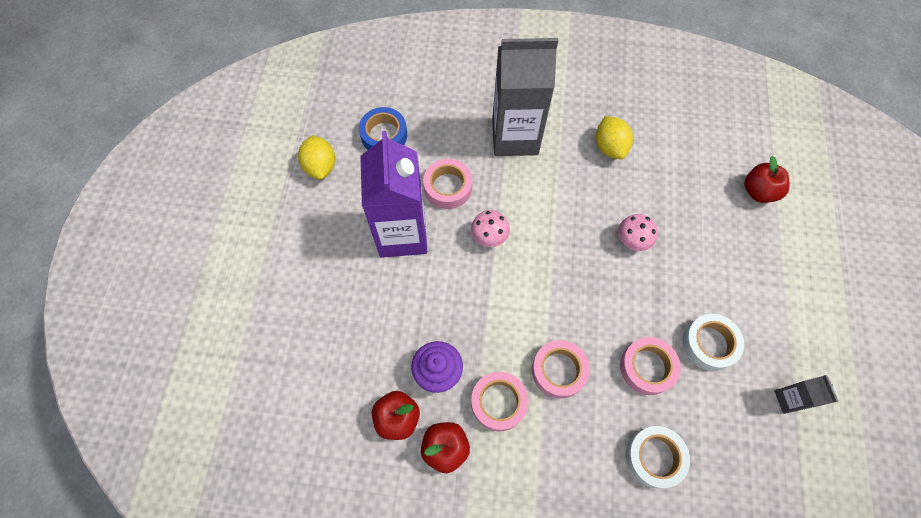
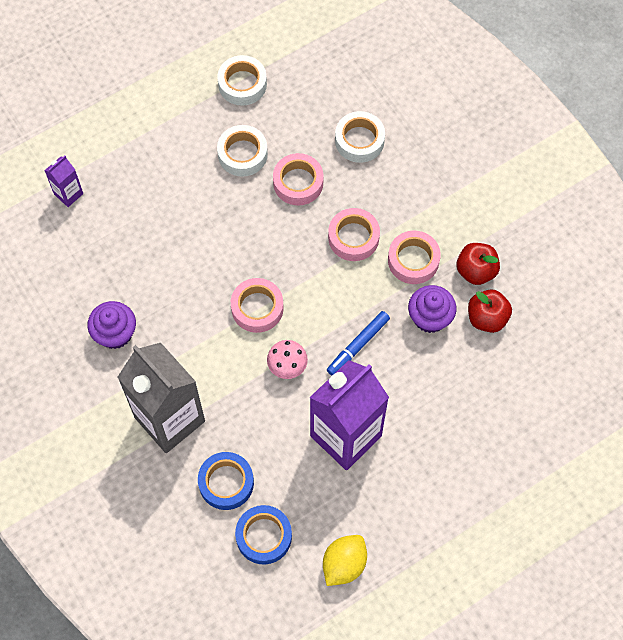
camera: 130 degrees left, 0 degrees up
pink tape [423,159,472,209] -> pink tape moved to [231,278,284,333]
yellow lemon [596,116,633,159] -> purple cupcake [87,301,136,349]
pink mushroom [618,214,658,251] -> none
red apple [744,156,790,203] -> purple carton [44,155,83,207]
grey carton [774,375,838,414] -> white tape [217,55,267,106]
none -> blue tape [198,452,254,510]
none -> blue marker [327,311,390,375]

